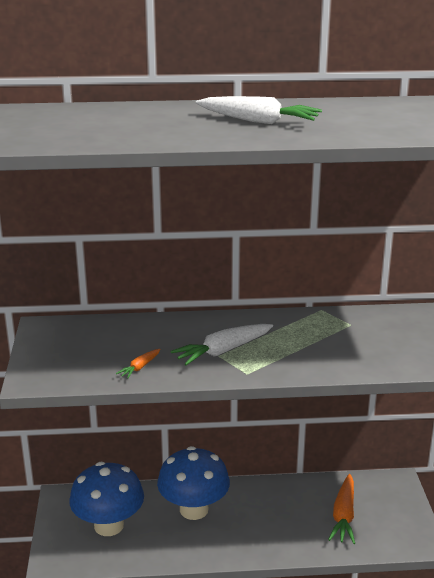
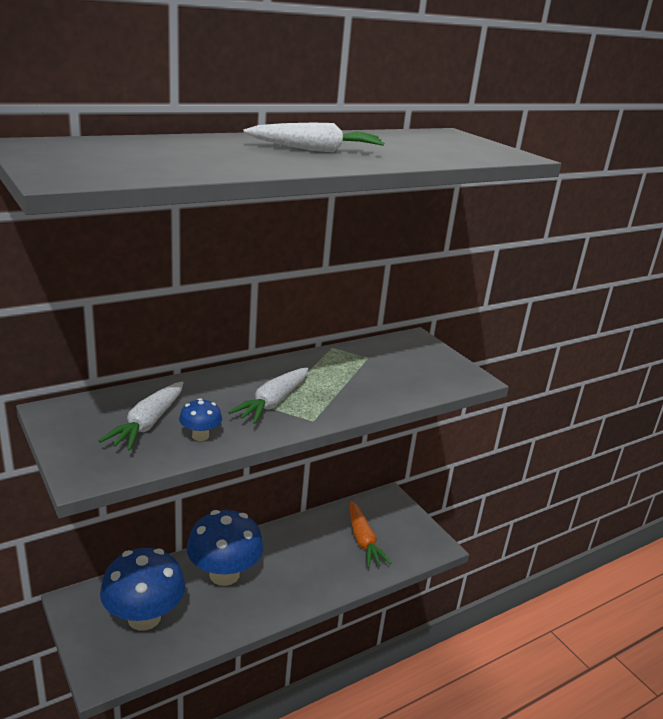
camera: 30 degrees left, 0 degrees up
orange carrot [116,349,160,379] -> blue mushroom [179,398,222,441]
none -> white carrot [99,382,183,451]

